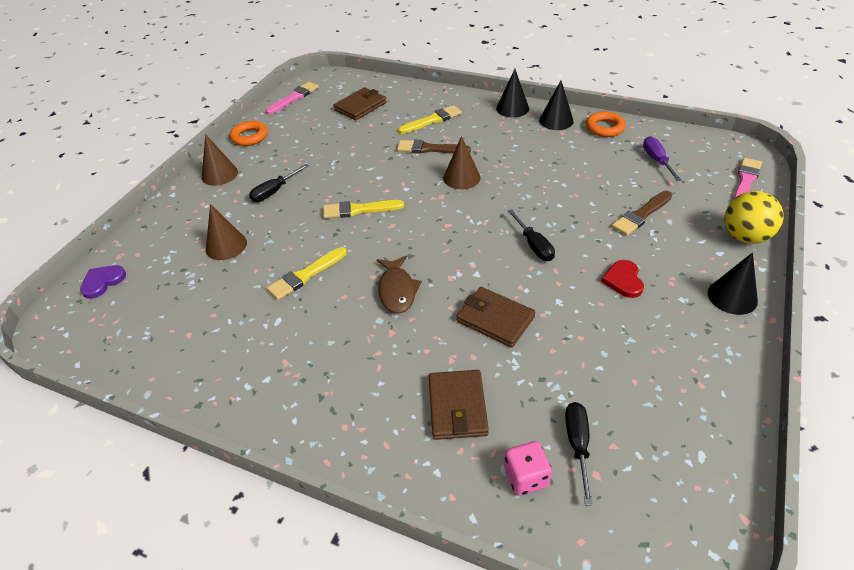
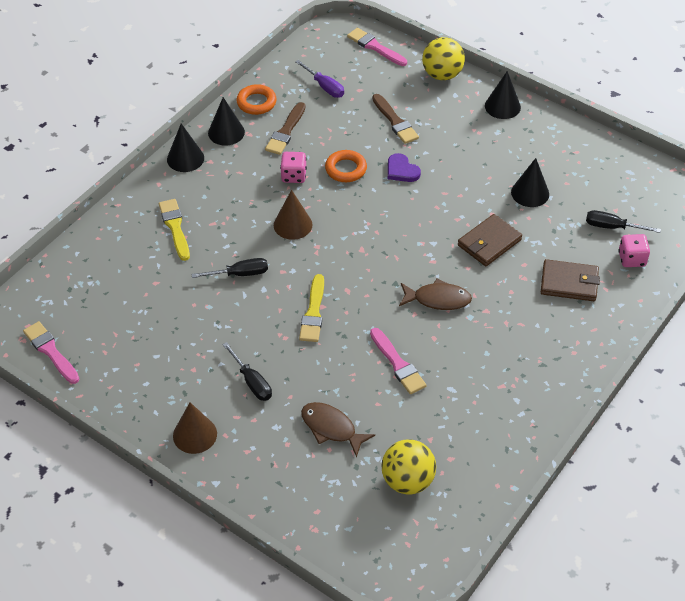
camera: 80 degrees left, 5 degrees up
purple heart [80,265,126,299] -> purple heart moved to [388,153,421,182]
brown cone [206,204,247,260] -> brown fish [301,402,375,458]
orange ring [230,121,268,146] -> orange ring moved to [325,150,367,182]
yellow brush [267,247,347,300] -> pink brush [370,328,426,394]
brown wallet [333,87,387,121] -> none
brown brush [397,140,471,154] -> brown brush moved to [265,102,306,155]
black screwdriver [508,209,555,261] -> black screwdriver moved to [192,258,268,278]
red heart [601,260,644,298] -> none
purple screwdriver [643,136,682,181] -> purple screwdriver turned 135 degrees counterclockwise [295,60,344,98]
none -> pink dice [280,152,307,183]
none -> yellow ball [382,439,436,494]
none -> black cone [511,158,549,207]

